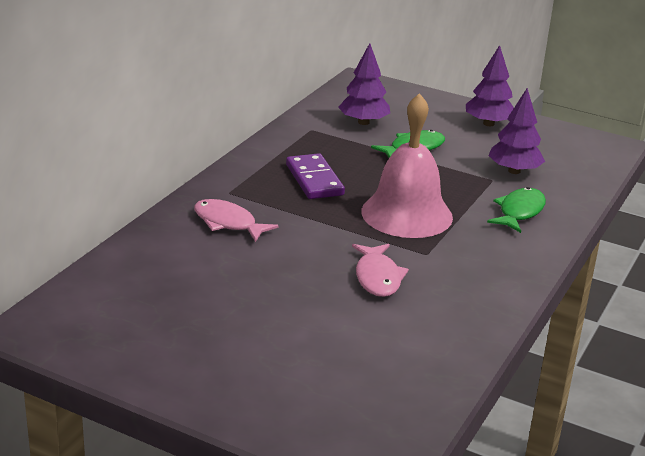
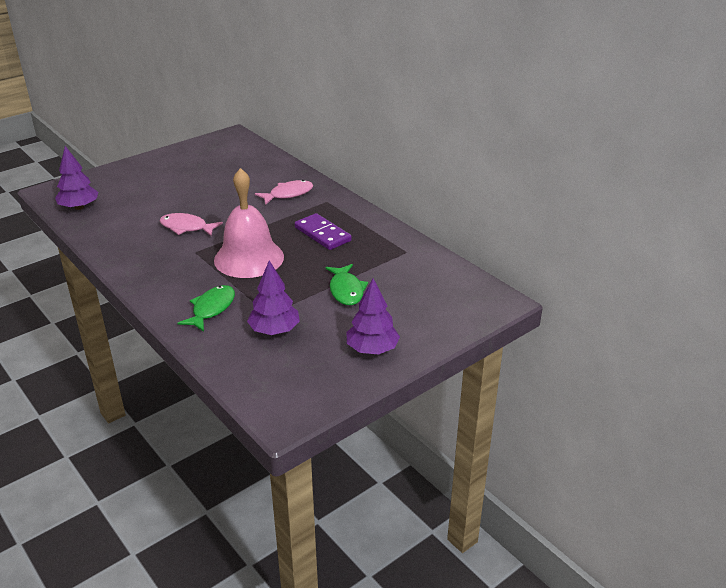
camera: 115 degrees right, 5 degrees up
purple domino [286,153,345,199] -> purple domino turned 45 degrees clockwise [295,213,352,250]
purple tree [338,43,390,125] -> purple tree moved to [55,146,98,210]
green fish [487,187,546,233] -> green fish turned 120 degrees counterclockwise [177,285,235,332]

